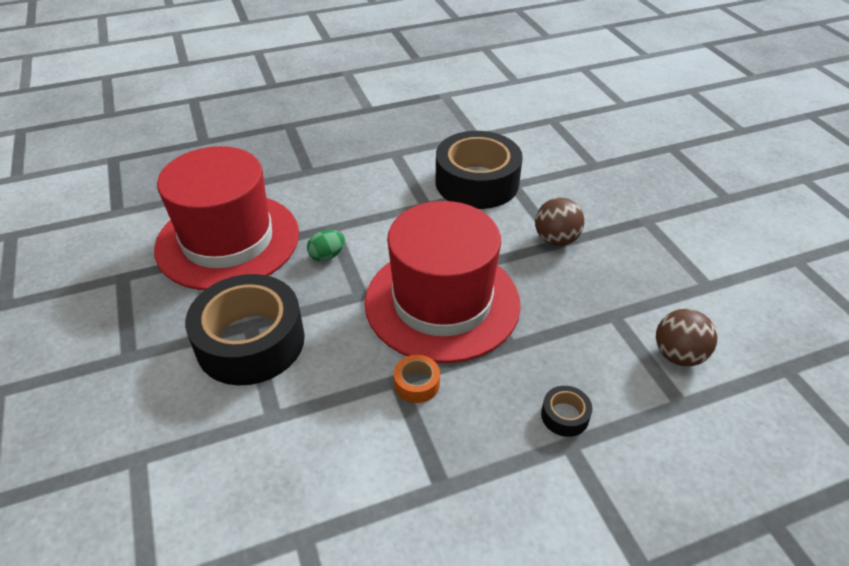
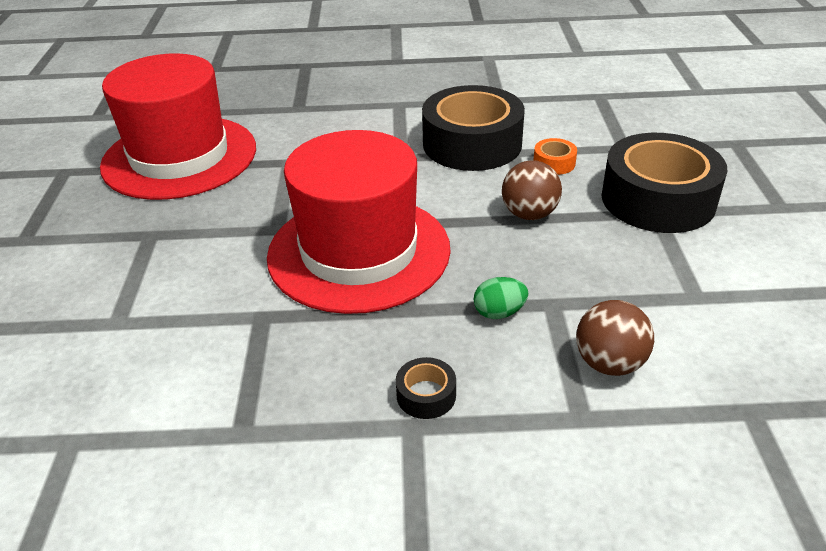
camera: 20 degrees right, 5 degrees down
black tape [185,274,305,385] -> black tape moved to [601,133,728,233]
green egg [307,230,345,261] -> green egg moved to [473,277,528,319]
orange tape [394,355,440,403] -> orange tape moved to [534,138,577,175]

